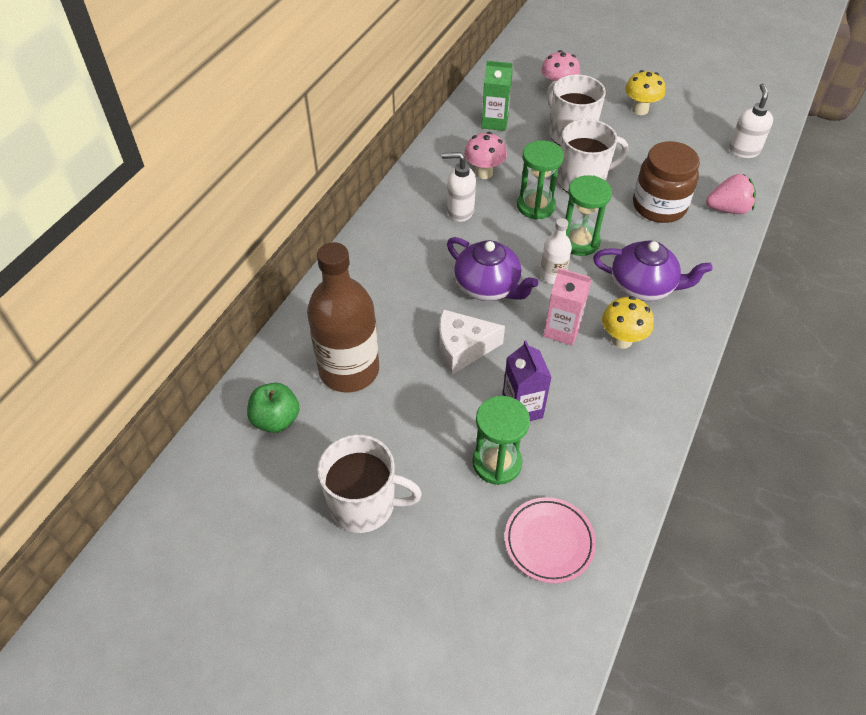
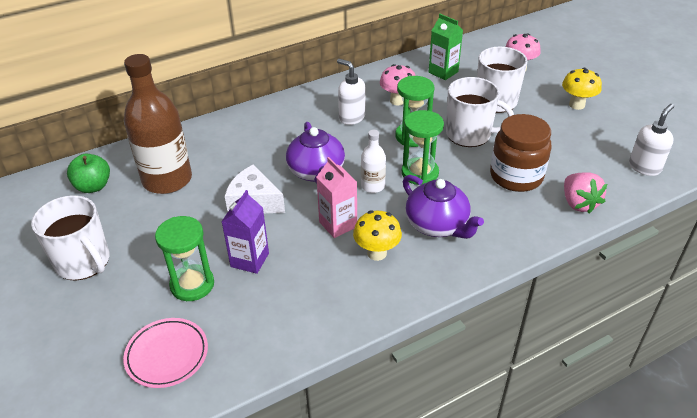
camera: 35 degrees right, 10 degrees down
pink strawberry [706,174,756,214] -> pink strawberry turned 45 degrees clockwise [564,172,607,213]

